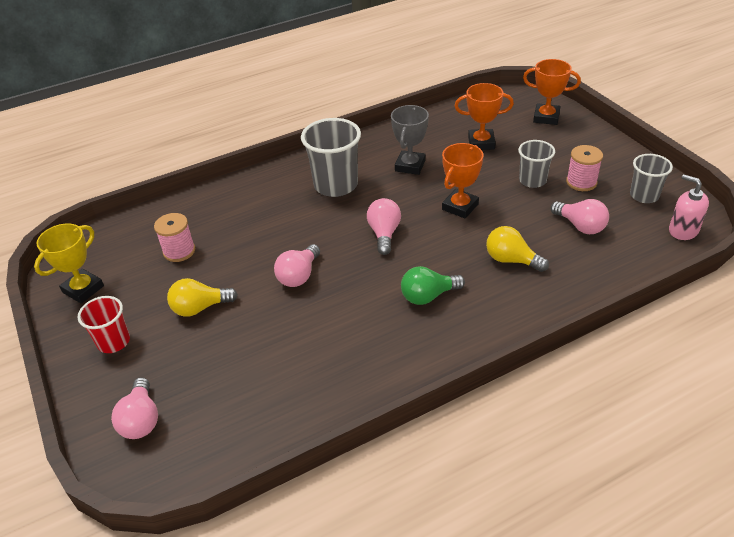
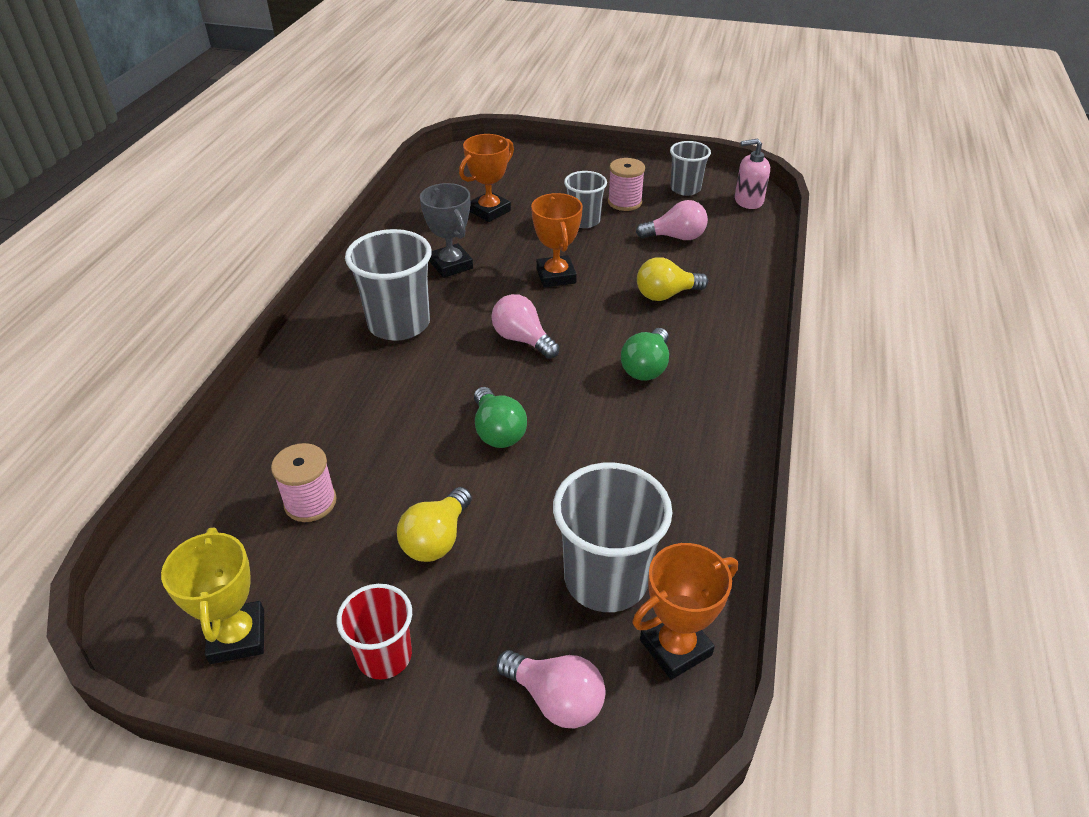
camera: 50 degrees left, 0 degrees up
pink light bulb [274,244,320,287] -> green light bulb [474,387,527,448]
orange trophy [523,59,581,125] -> orange trophy moved to [632,543,738,680]
none -> grey cup [553,463,672,612]

